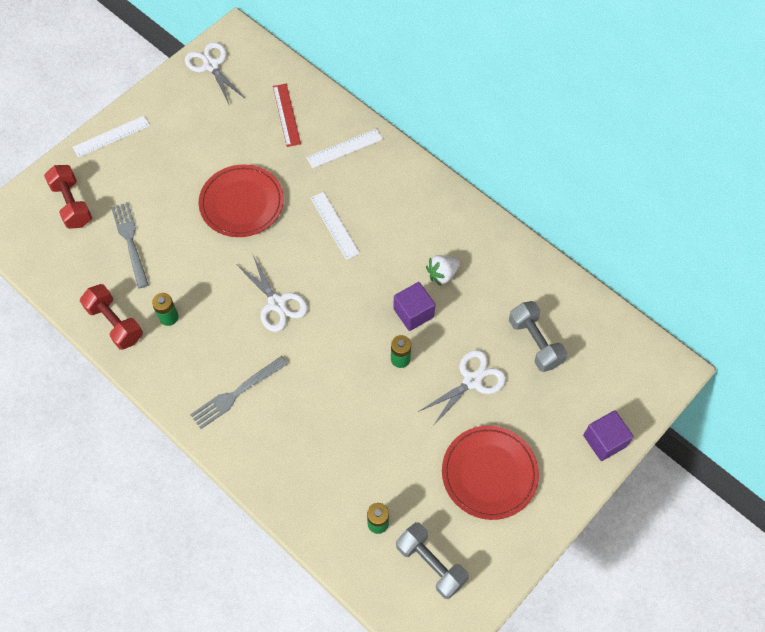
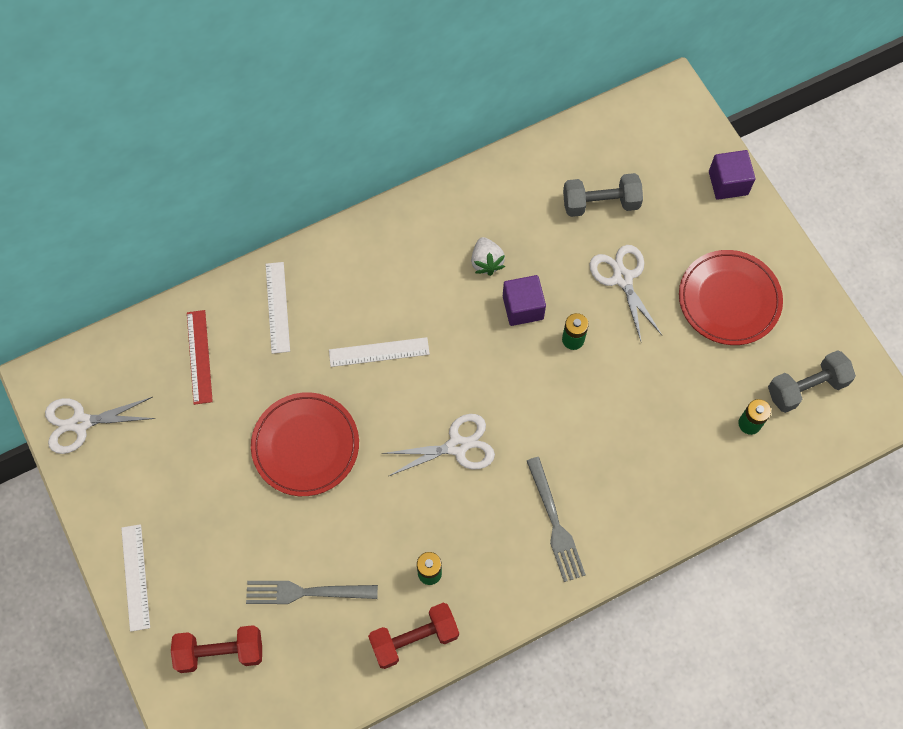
camera: 70 degrees left, 5 degrees up
red ruler [273,84,301,147] -> red ruler turned 75 degrees clockwise [187,310,213,405]

